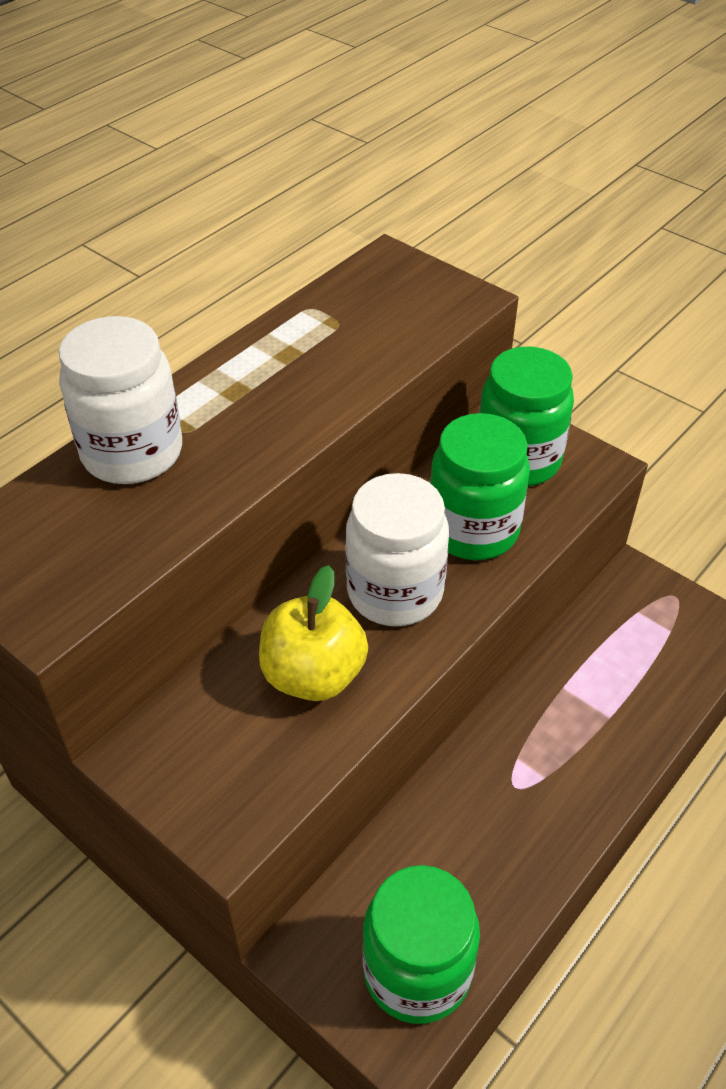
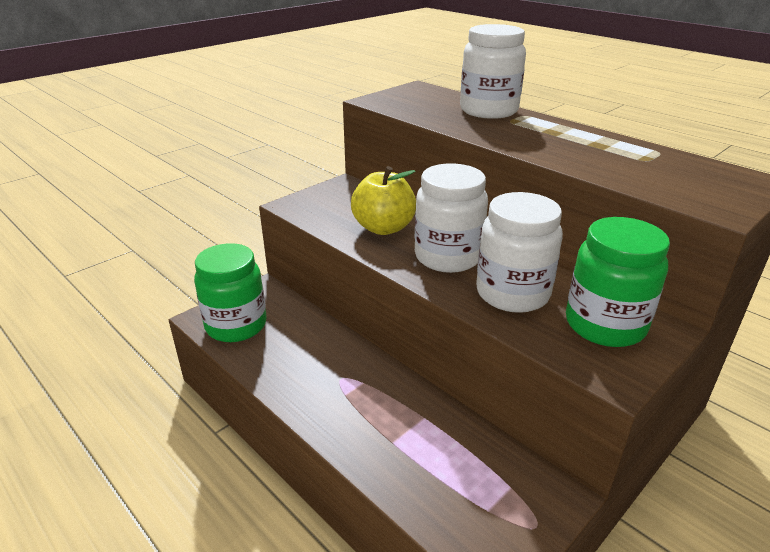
camera: 95 degrees right, 15 degrees down
green jar [430,413,530,560] -> white jar [476,192,563,313]

